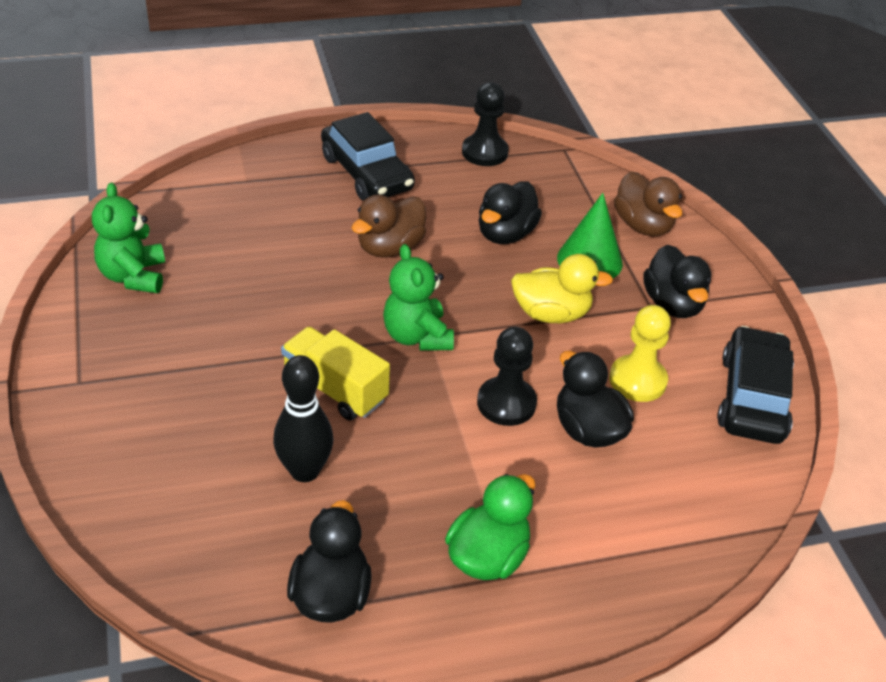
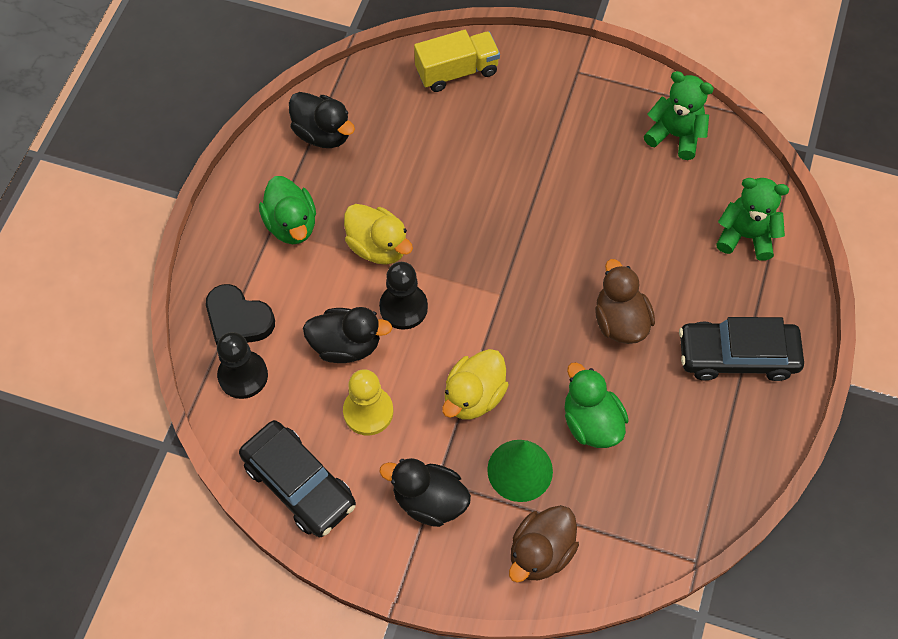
camera: 125 degrees right, 20 degrees up
black bowling pin [273,355,333,482] -> none
yellow truck [281,327,390,420] -> yellow truck moved to [414,30,500,92]
green teddy bear [383,244,454,351] -> green teddy bear moved to [716,178,789,261]
black pawn [462,82,509,166] -> black pawn moved to [217,332,268,399]
black duck [479,182,542,244] -> green duck [565,362,629,448]
brown duck [614,171,682,236] -> brown duck turned 60 degrees counterclockwise [509,505,579,583]
none -> black heart [206,284,275,345]
none -> yellow duck [344,204,413,265]

